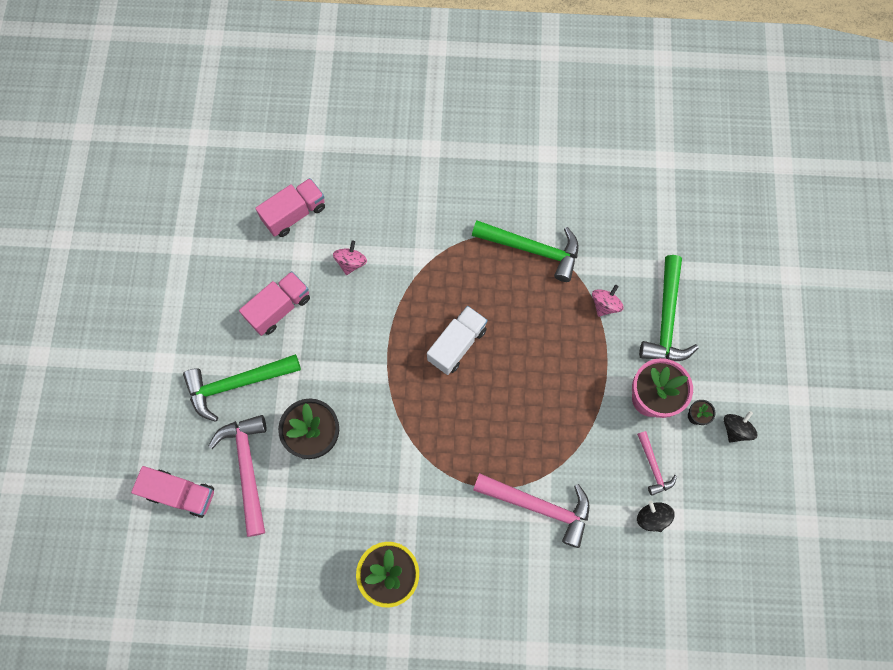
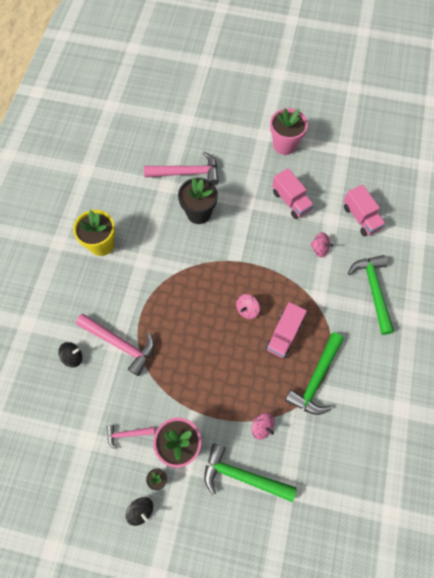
camera: 100 degrees right, 5 degrees down
pink truck [131,466,214,518] -> pink truck moved to [265,302,307,358]
green hammer [183,354,301,422] -> green hammer moved to [348,255,394,335]
white truck [427,306,488,375] -> pink spinning top [236,294,260,319]
pink hammer [473,473,590,548] -> pink hammer turned 90 degrees counterclockwise [76,314,154,376]
black spinning top [637,501,675,532] -> black spinning top moved to [58,342,82,367]
none -> pink flower pot [270,108,308,155]

